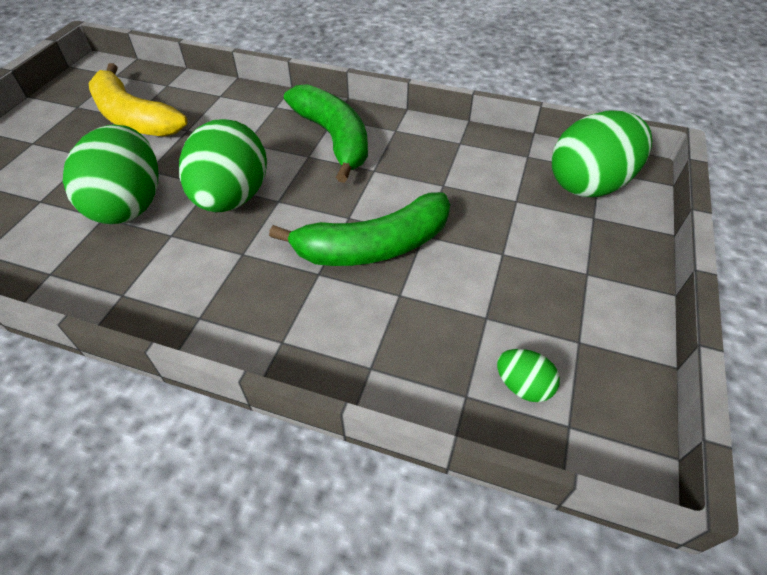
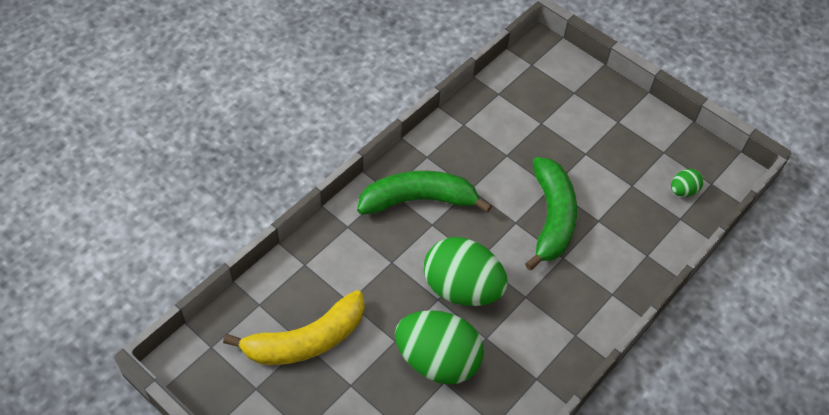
camera: 70 degrees left, 5 degrees up
green egg [552,110,652,197] -> none

